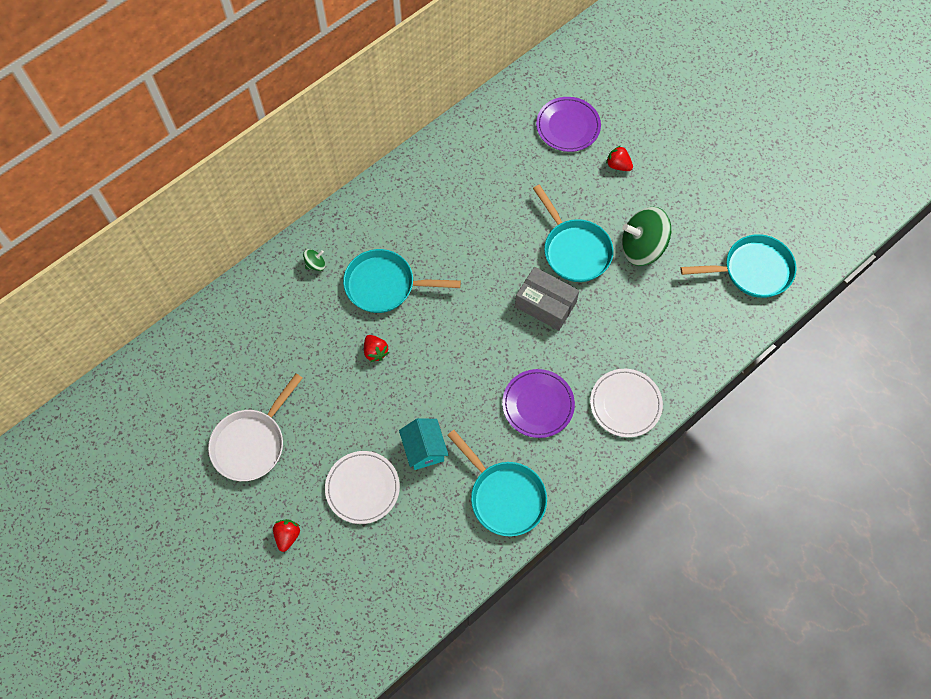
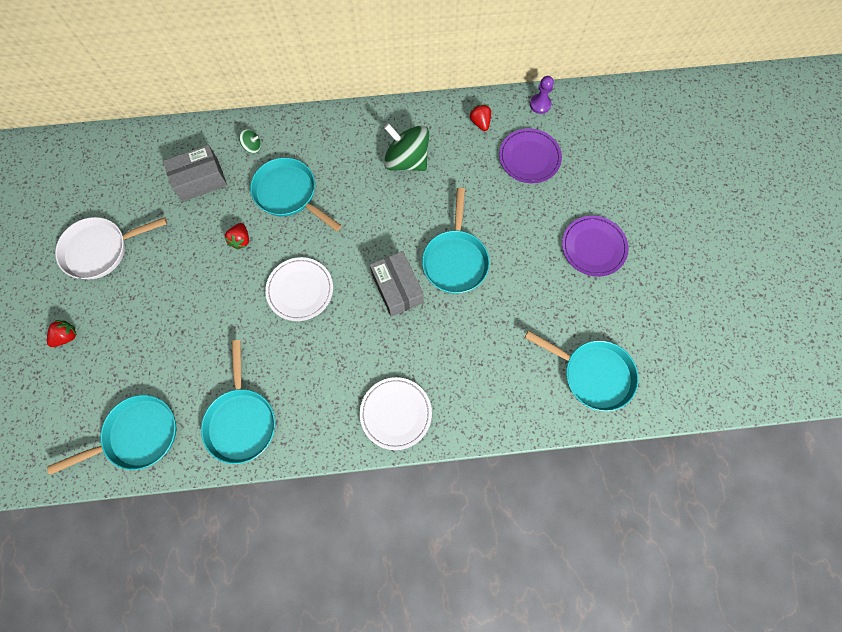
camera: 35 degrees right, 5 degrees up
white plate [325,451,400,524] -> white plate moved to [265,257,333,321]
turquoise house [399,418,449,470] -> none
purple plate [502,369,575,438] -> purple plate moved to [562,216,629,277]
red strawberry [606,146,633,171] -> red strawberry moved to [469,104,491,131]
green spinning top [622,207,671,266] -> green spinning top moved to [384,123,429,171]
none -> turquoise pan [47,395,176,475]
none -> grey box [163,145,227,202]
none -> purple pawn [530,76,554,114]

